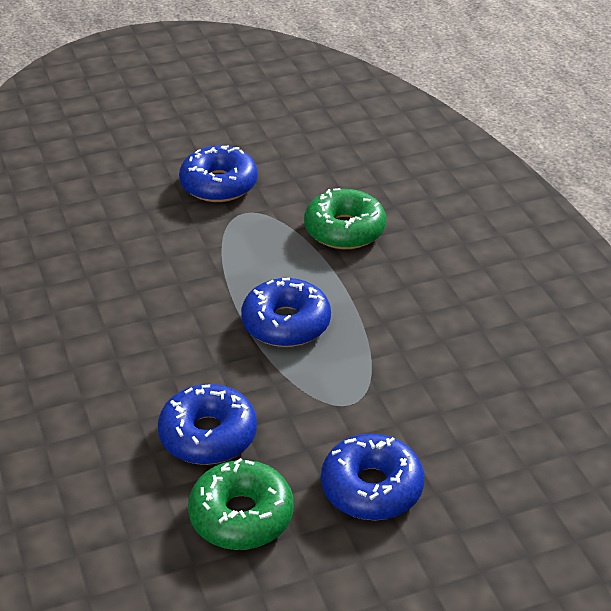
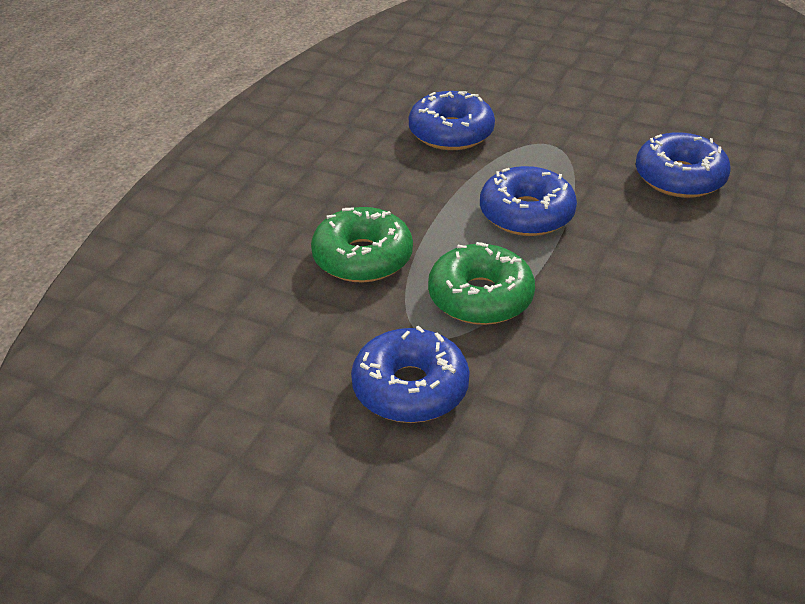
camera: 135 degrees left, 0 degrees up
green donut [188,458,294,550] -> green donut moved to [428,242,535,325]
blue donut [321,434,424,520] -> blue donut moved to [409,91,495,150]

